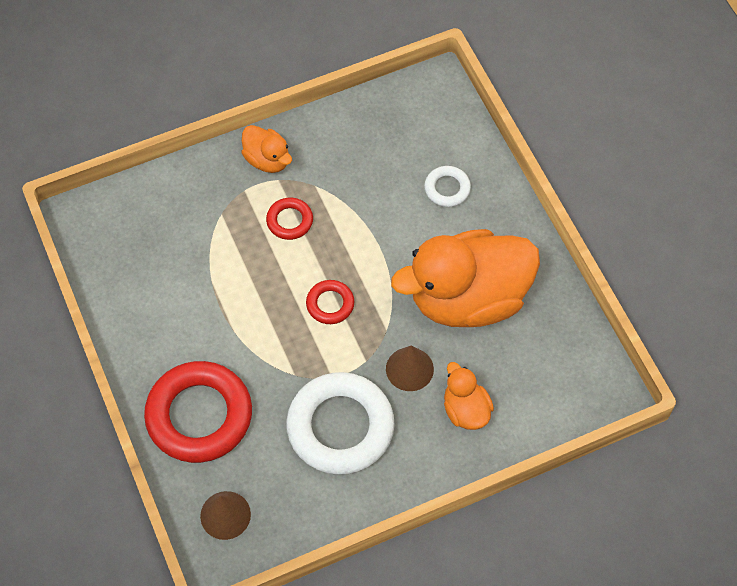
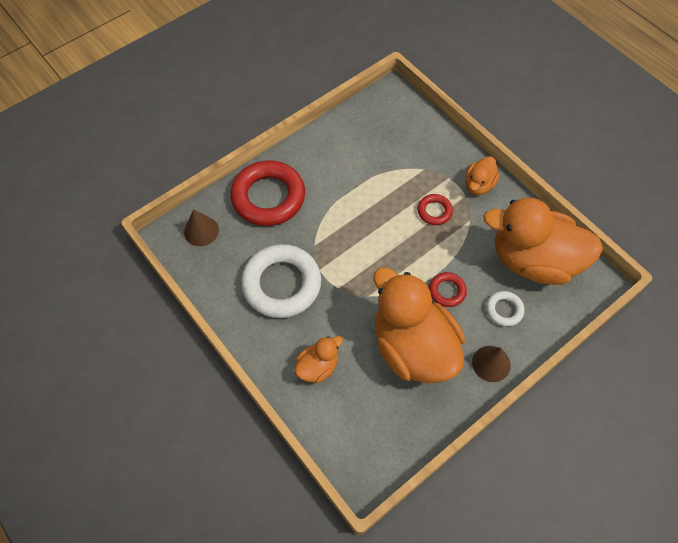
camera: 75 degrees right, 0 degrees up
red ring [306,280,354,324] -> red ring moved to [429,272,467,307]
brown cone [386,345,434,391] -> brown cone moved to [472,346,511,382]
none -> orange duck [483,198,603,285]

